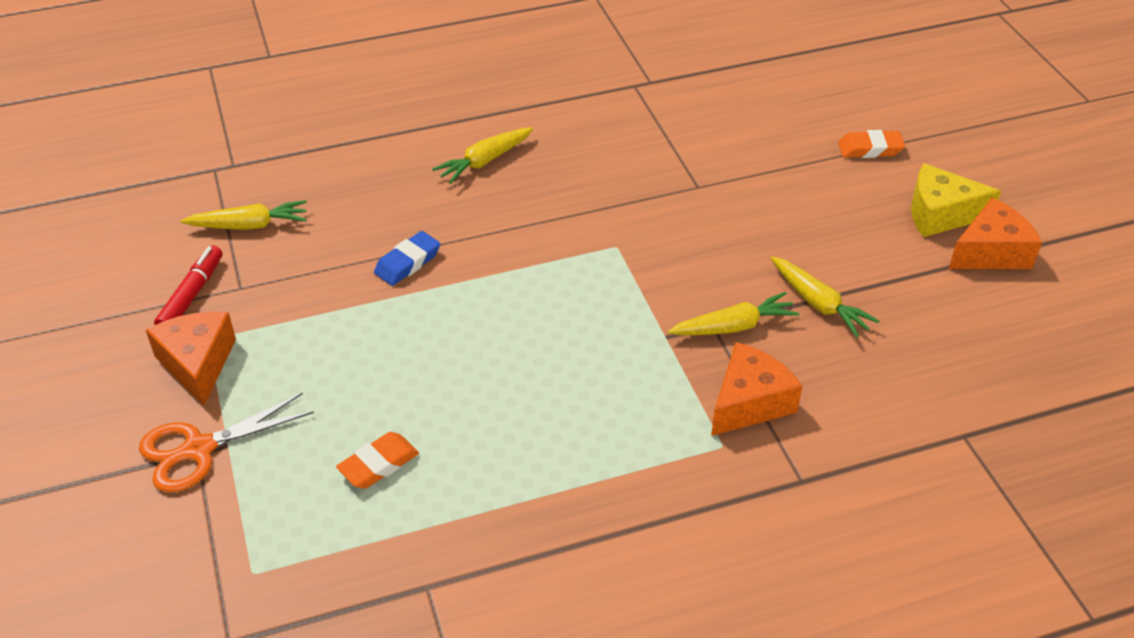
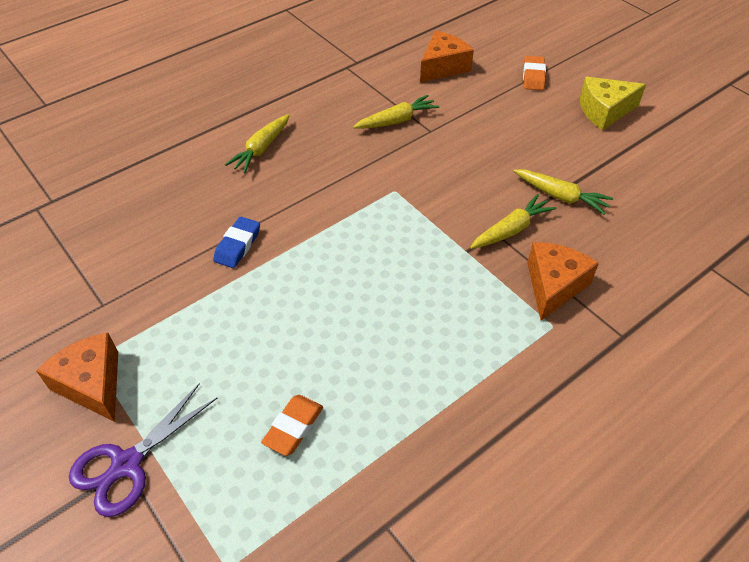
camera: 20 degrees left, 5 degrees up
orange scissors [139,393,314,492] -> purple scissors [69,383,217,517]
red marker [154,246,223,325] -> none
yellow carrot [181,200,307,230] -> yellow carrot moved to [353,95,439,129]
orange eraser [838,130,905,158] -> orange eraser turned 60 degrees counterclockwise [523,56,546,90]
orange cheese [949,198,1042,269] -> orange cheese moved to [420,31,474,82]

